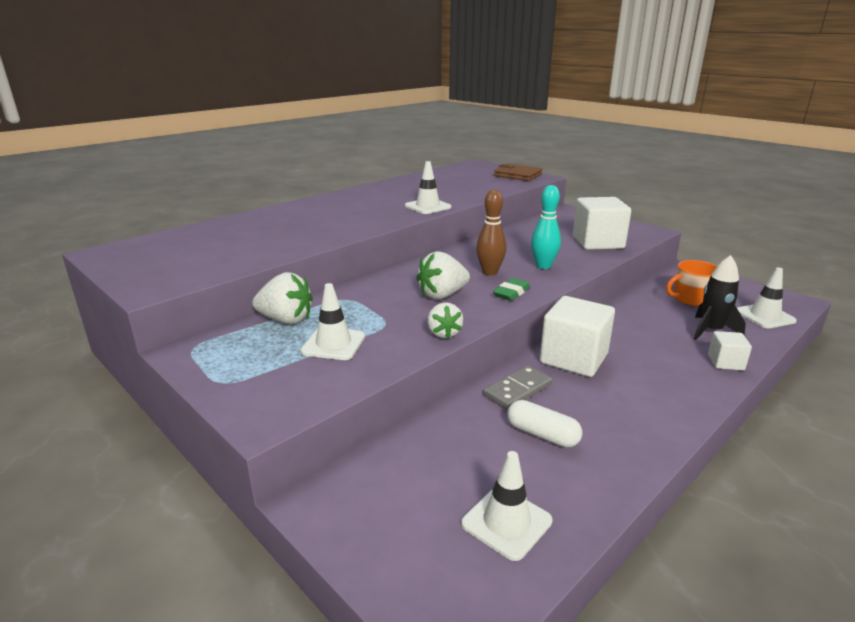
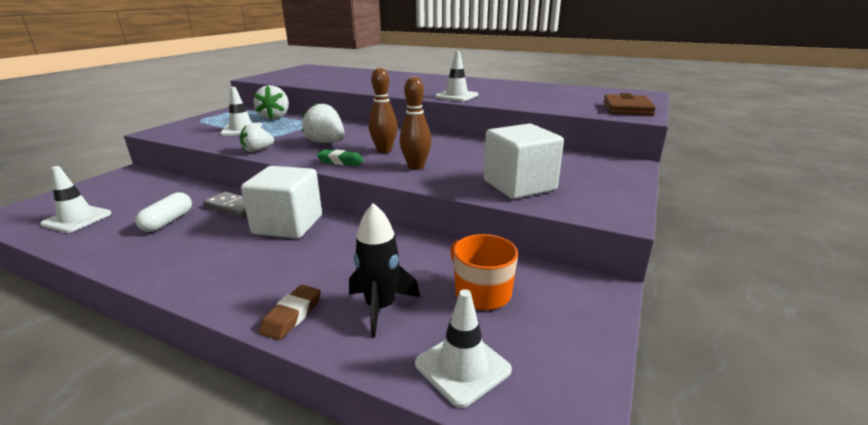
camera: 70 degrees right, 0 degrees up
turquoise bowling pin [531,185,561,269] -> brown bowling pin [400,76,431,170]
white cube [708,331,752,370] -> brown eraser [259,285,321,340]

